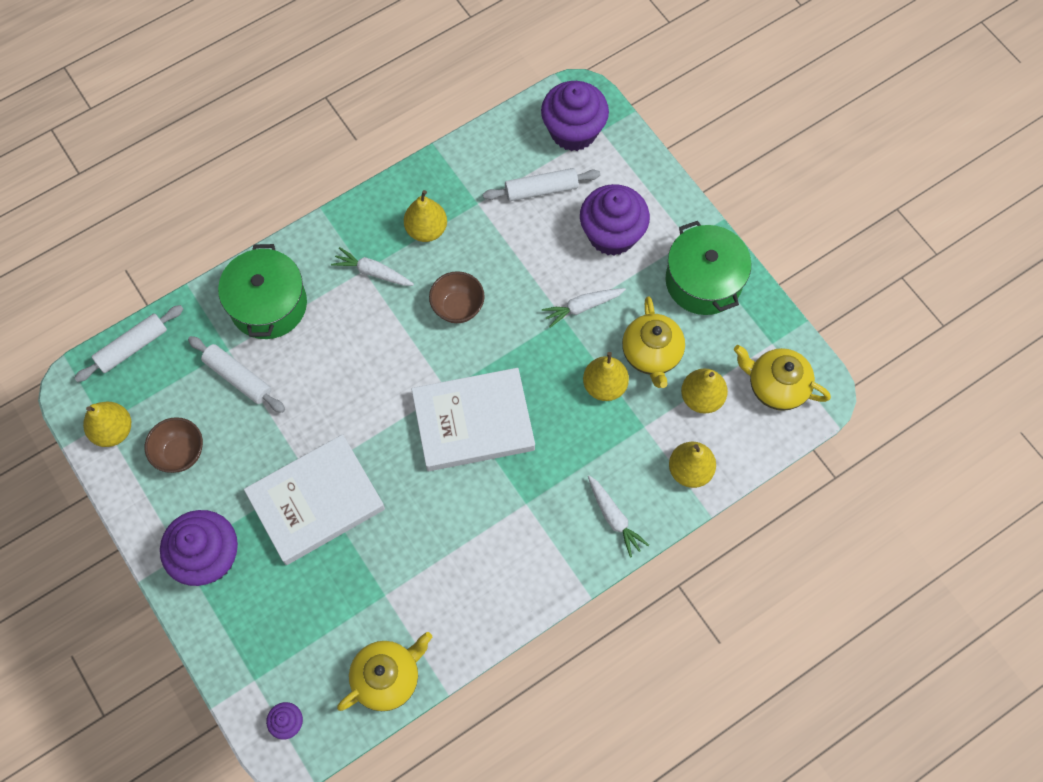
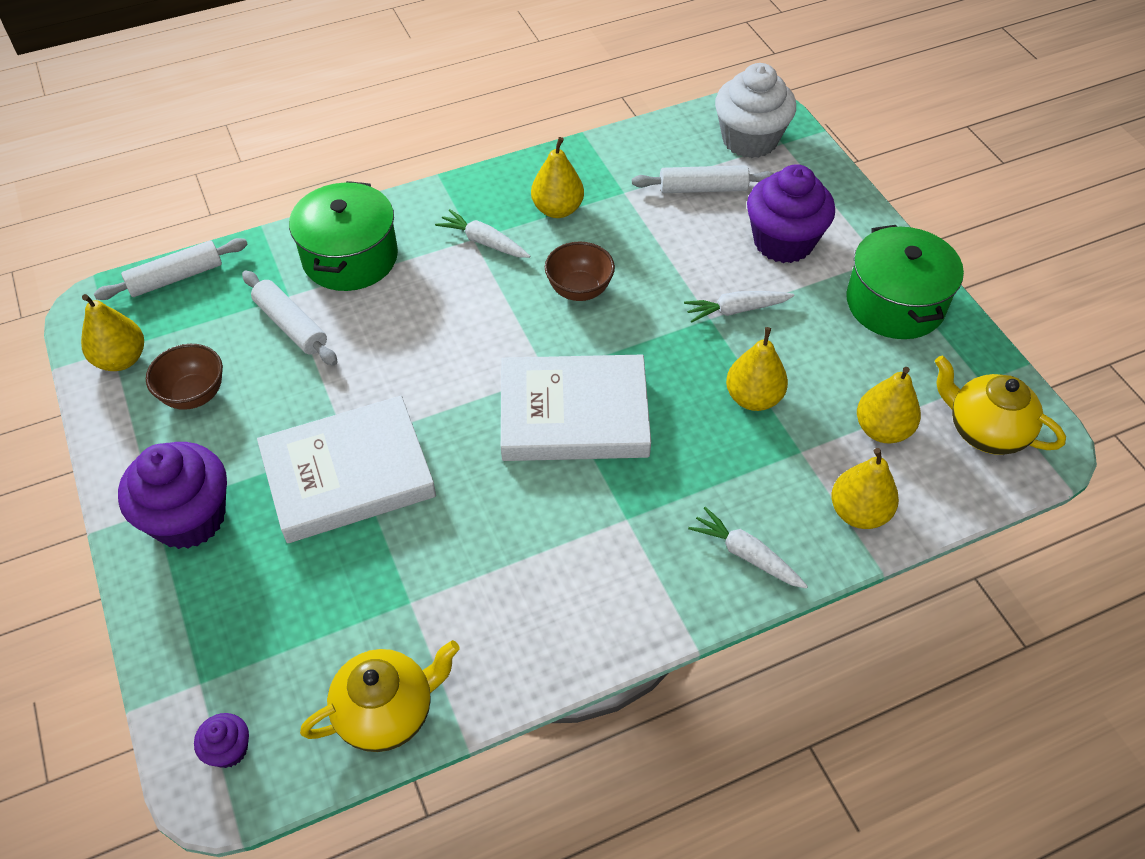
camera: 10 degrees right, 15 degrees down
purple cupcake [541,81,609,151] -> white cupcake [715,63,796,158]
white carrot [588,475,649,557] -> white carrot turned 150 degrees clockwise [688,507,808,589]
yellow teapot [622,296,685,388] -> none

